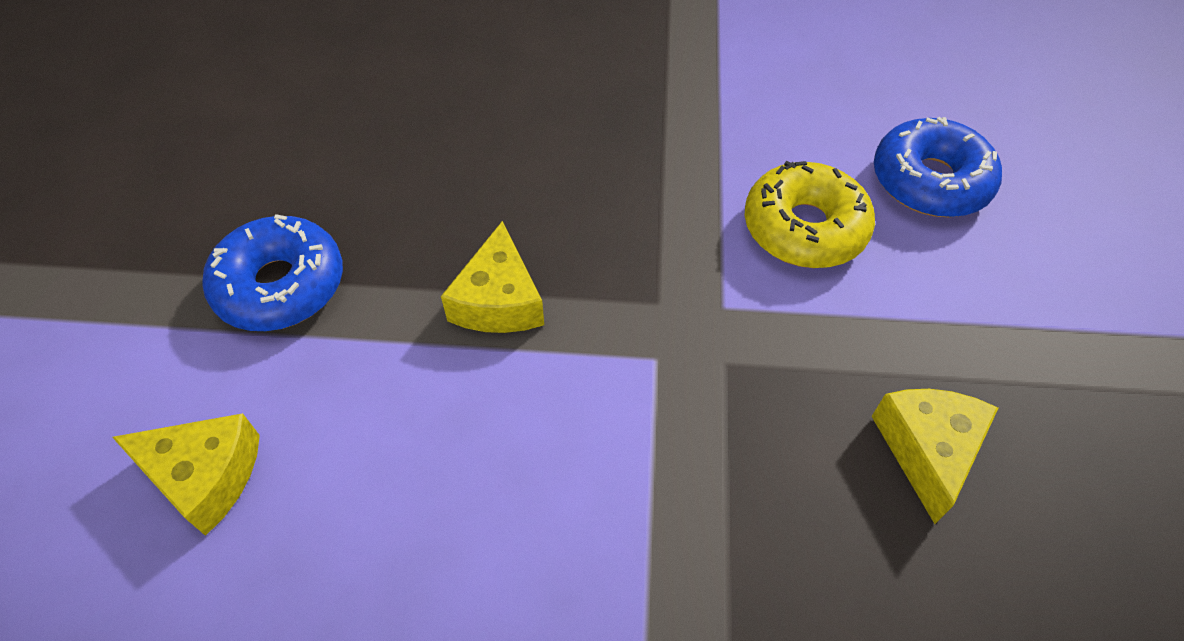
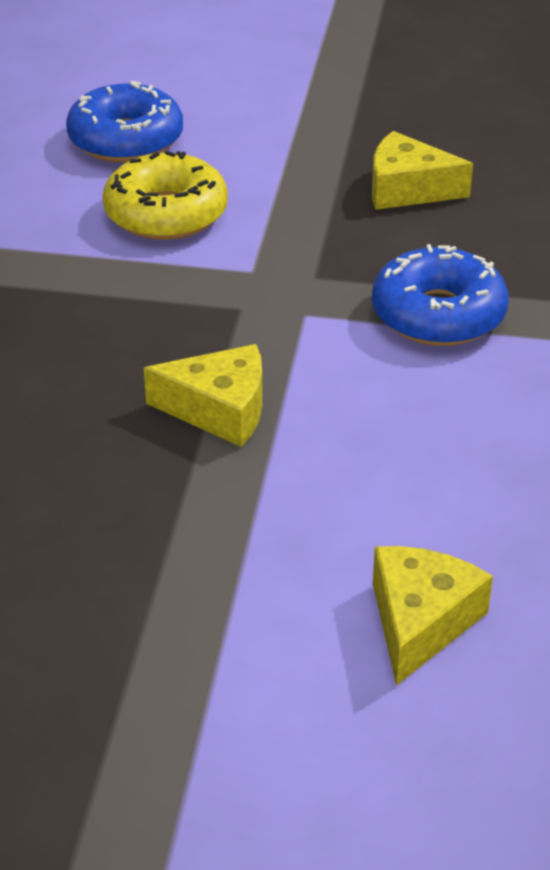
camera: 85 degrees left, 15 degrees down
blue donut [202,214,343,331] -> blue donut moved to [372,244,509,346]

